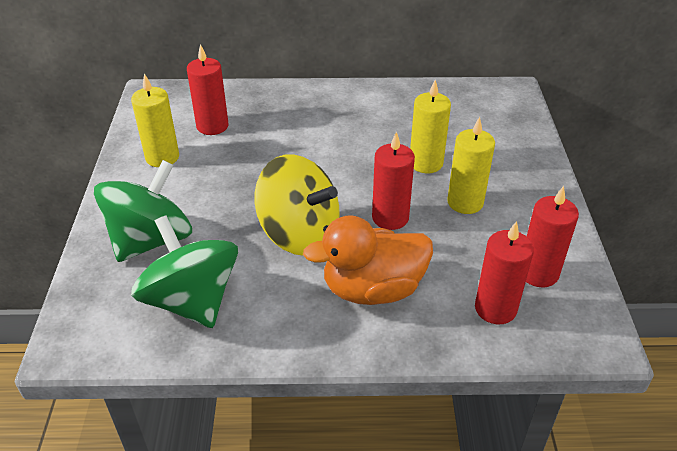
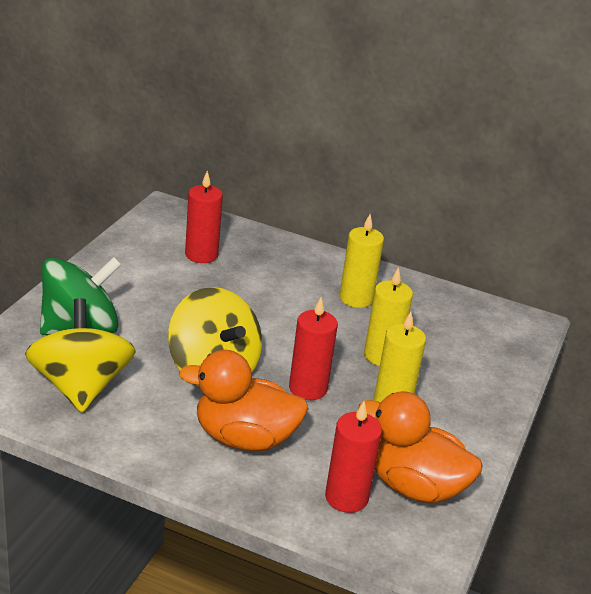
camera: 20 degrees right, 10 degrees down
yellow candle [131,74,179,167] -> yellow candle moved to [339,214,384,308]
green spinning top [131,215,238,328] -> yellow spinning top [25,298,136,412]
red candle [526,186,579,287] -> orange duck [358,391,482,504]

